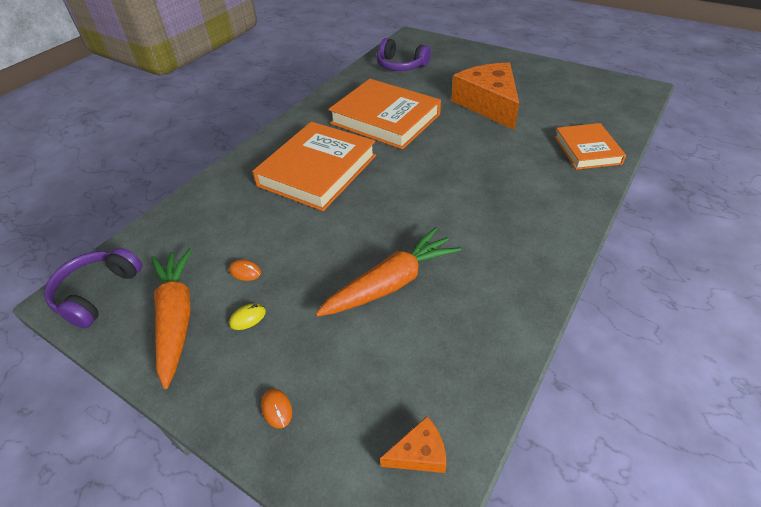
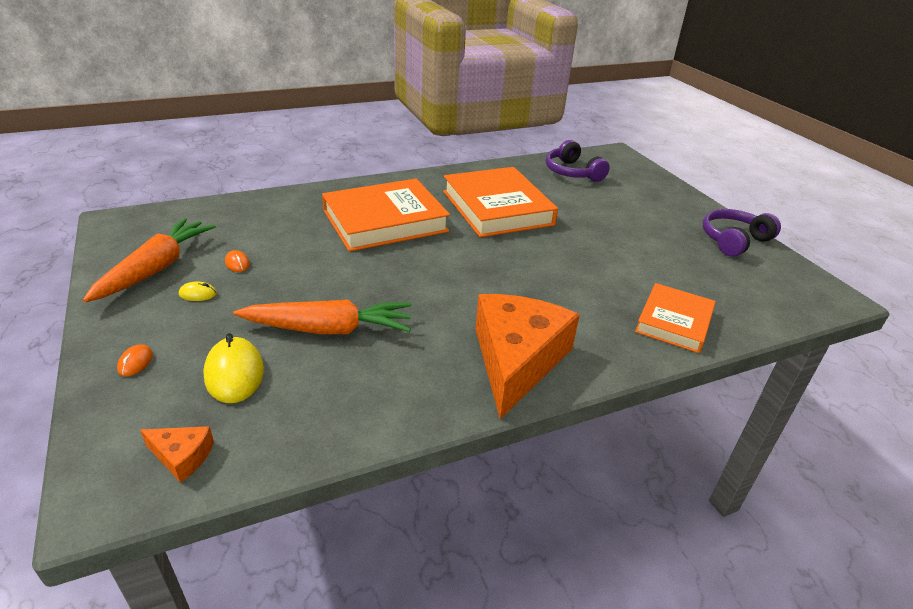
camera: 30 degrees right, 10 degrees down
purple headphones [44,248,142,328] -> purple headphones moved to [703,209,781,257]
orange cheese [451,63,519,130] -> orange cheese moved to [475,294,580,419]
none -> yellow mouse [203,333,264,403]

